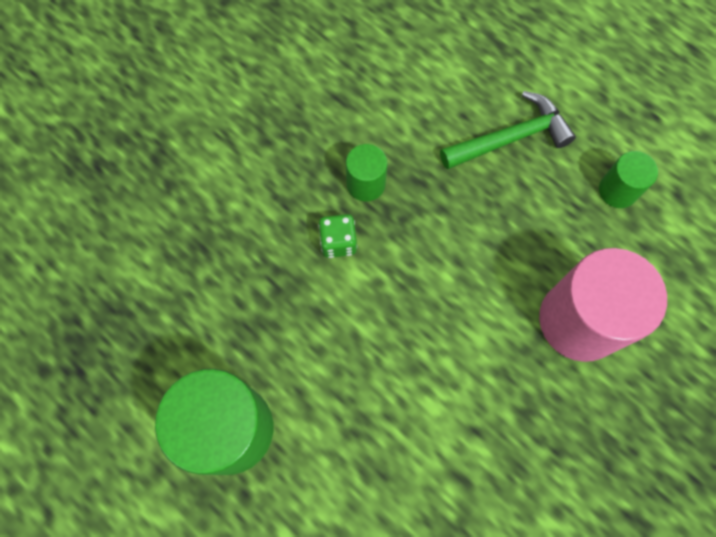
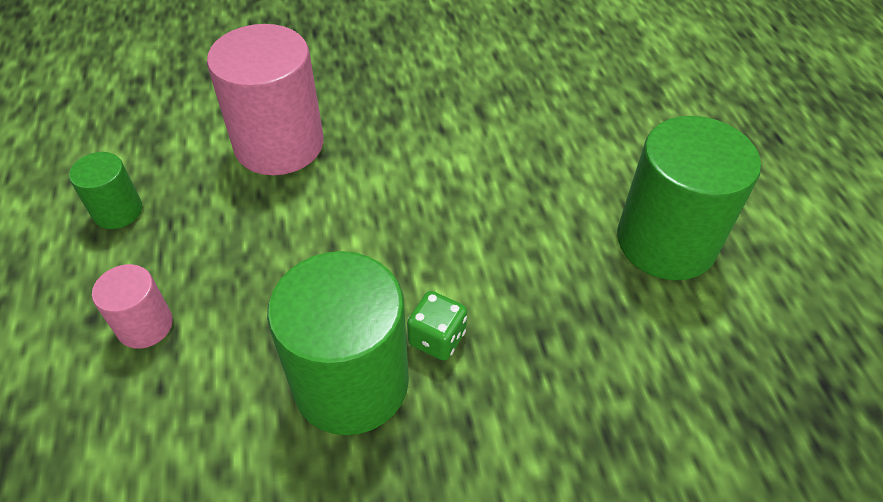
camera: 145 degrees left, 20 degrees down
green cylinder [346,144,387,201] -> green cylinder [267,251,409,435], size x2.00
green hammer [440,91,576,169] -> pink cylinder [92,264,173,349]

